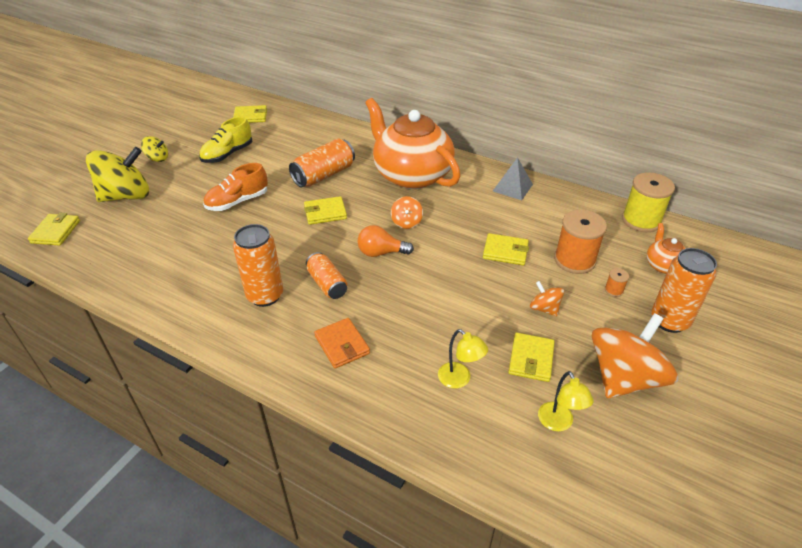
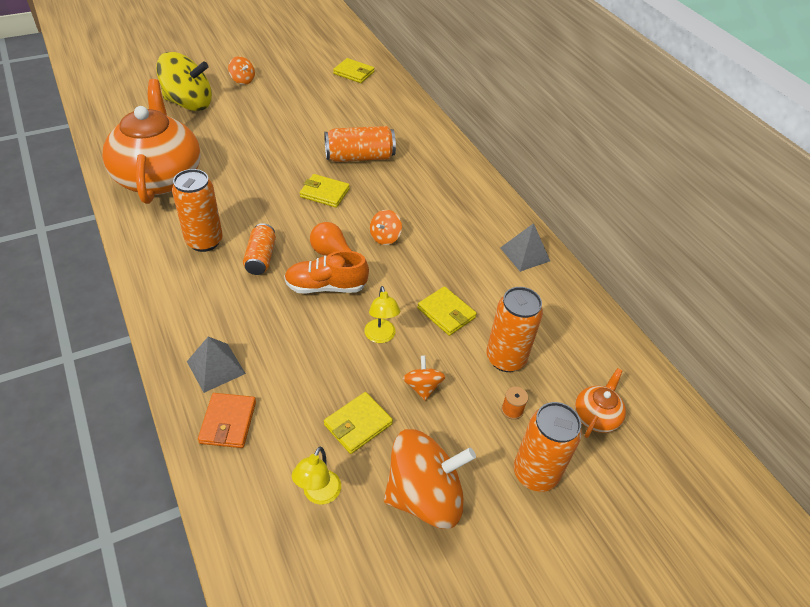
camera: 30 degrees right, 5 degrees up
yellow wallet [28,213,80,246] -> none
yellow spinning top [141,136,168,162] -> orange spinning top [228,56,255,85]
yellow shoe [199,117,252,163] -> none
orange shoe [203,163,268,211] -> orange shoe moved to [284,250,369,294]
orange wallet [314,318,370,369] -> orange wallet moved to [198,393,256,448]
orange teapot [365,98,461,189] -> orange teapot moved to [102,79,201,204]
yellow lamp [438,329,488,389] -> yellow lamp moved to [364,286,400,343]
orange spool [554,210,607,274] -> orange can [486,287,543,372]
yellow spool [622,172,675,232] -> none
none -> grey pyramid [187,337,246,393]

